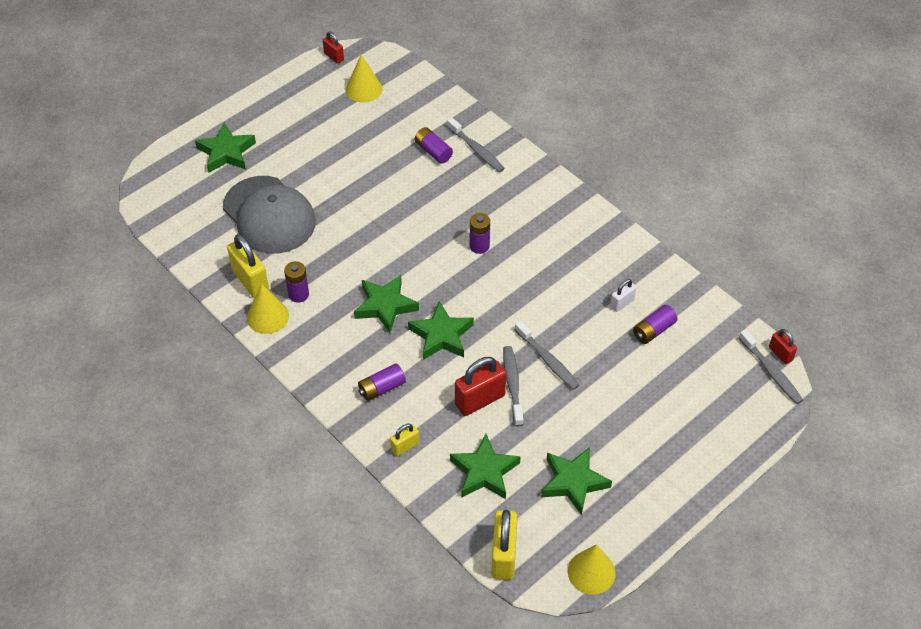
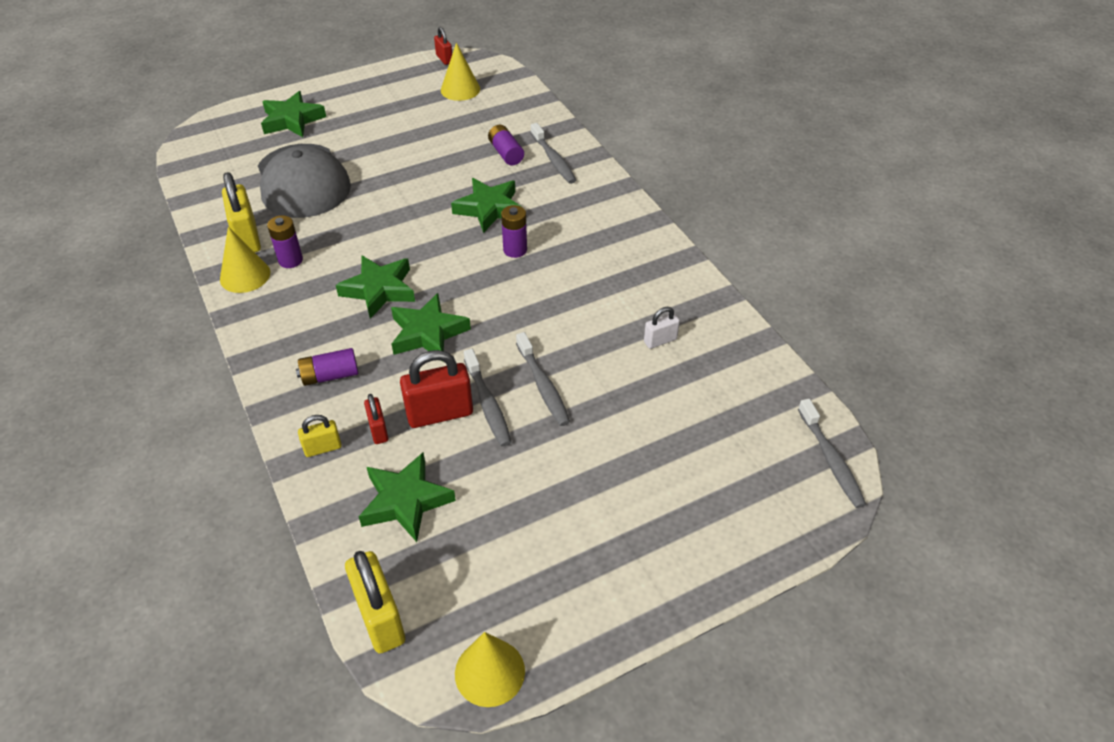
camera: 15 degrees right, 5 degrees down
yellow padlock [491,510,518,580] -> yellow padlock turned 45 degrees counterclockwise [345,551,405,654]
grey toothbrush [503,346,524,427] -> grey toothbrush turned 150 degrees clockwise [464,349,511,447]
green star [541,447,612,515] -> green star moved to [451,178,523,233]
purple battery [633,305,677,344] -> none
red padlock [769,329,797,364] -> red padlock moved to [364,394,388,444]

